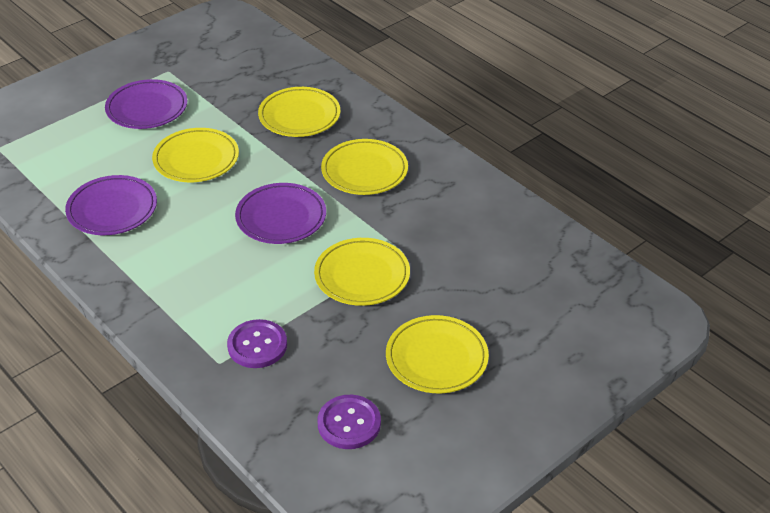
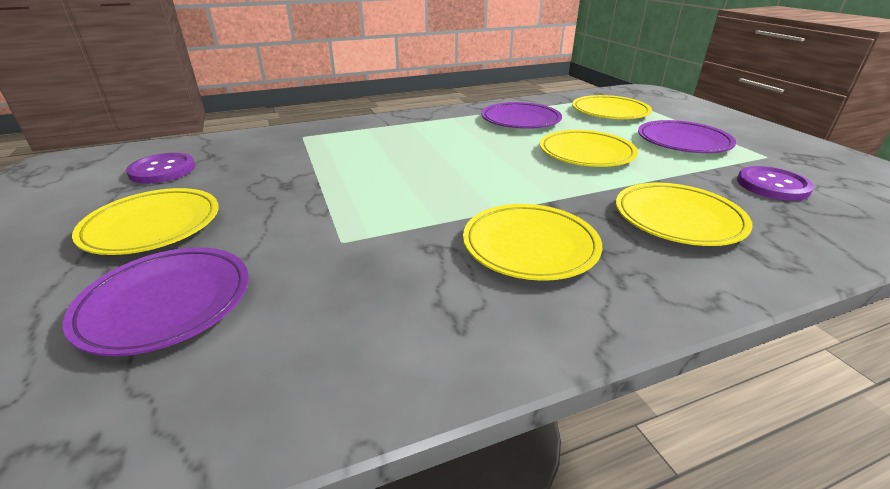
camera: 110 degrees right, 10 degrees down
purple button [227,319,287,368] -> purple button moved to [737,166,814,201]
purple plate [235,183,326,244] -> purple plate moved to [63,247,249,356]
yellow plate [314,238,410,306] -> yellow plate moved to [572,95,652,119]

